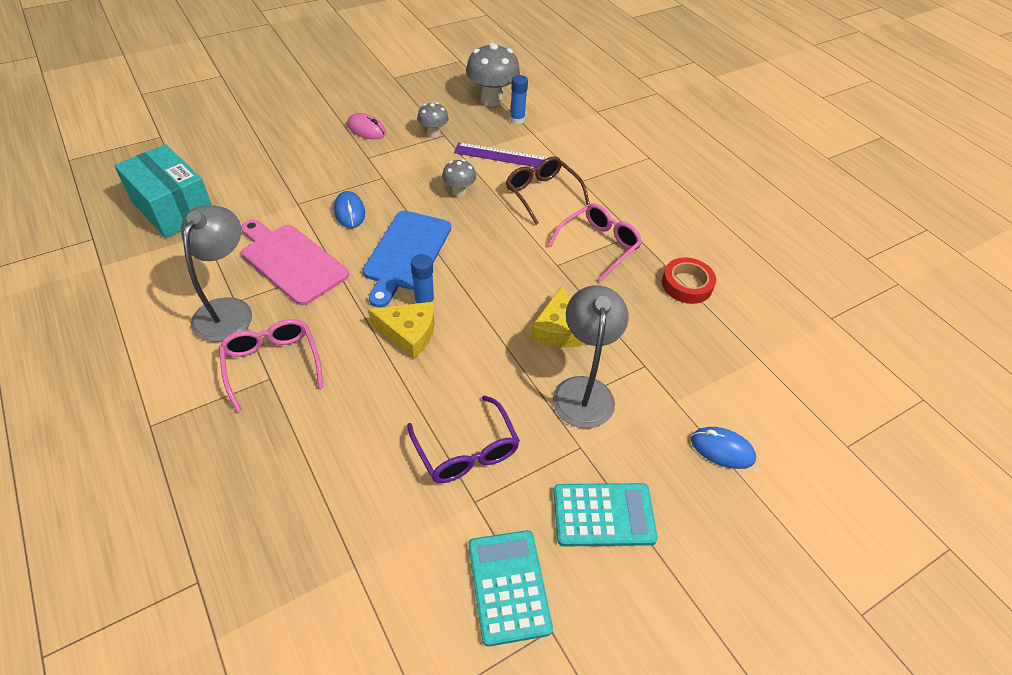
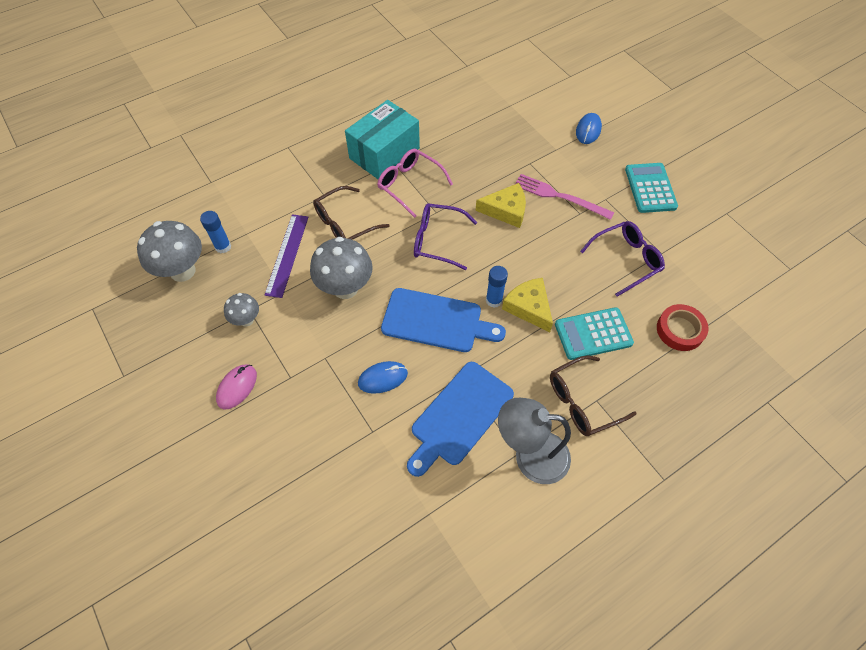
camera: 90 degrees left, 10 degrees up
turquoise box [114,144,212,238] -> turquoise box moved to [345,100,420,179]
pink glasses [219,319,323,412] -> brown glasses [550,355,637,436]
pink cutting board [241,219,349,305] -> blue cutting board [407,362,514,477]
yellow cheese [368,302,434,359] -> yellow cheese turned 45 degrees counterclockwise [502,278,553,332]
grey mushroom [442,159,476,197] -> grey mushroom [310,237,373,299], size x1.82
turquoise calculator [468,530,553,646] -> turquoise calculator moved to [555,307,634,360]
grey lamp [553,285,629,428] -> pink fork [514,174,615,220]
red tape [662,257,716,304] -> red tape moved to [657,304,709,351]
none -> purple glasses [414,203,477,270]

